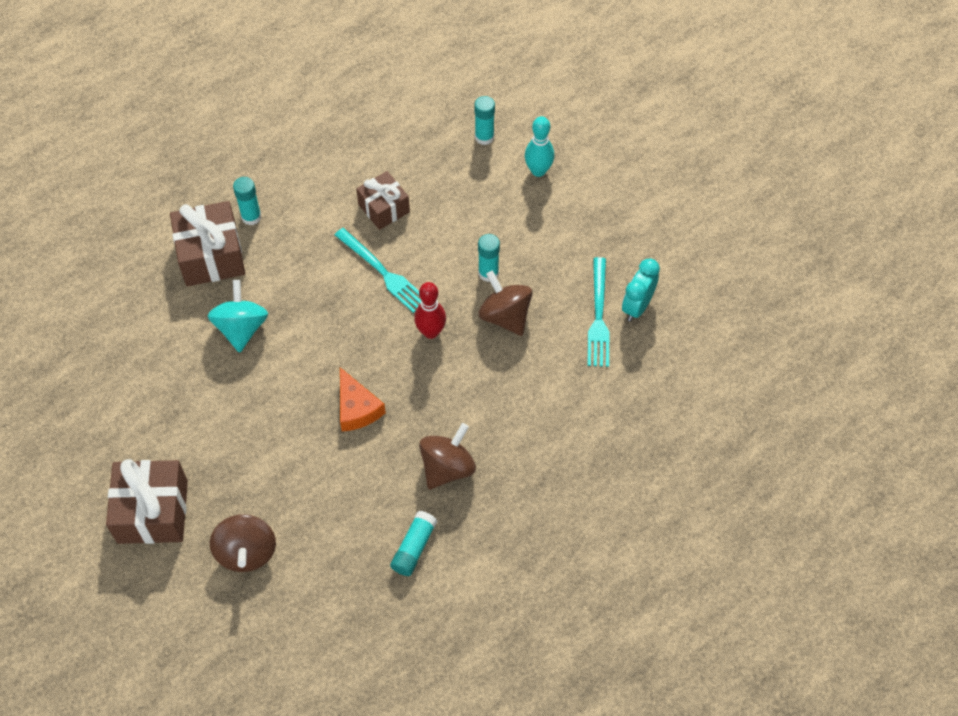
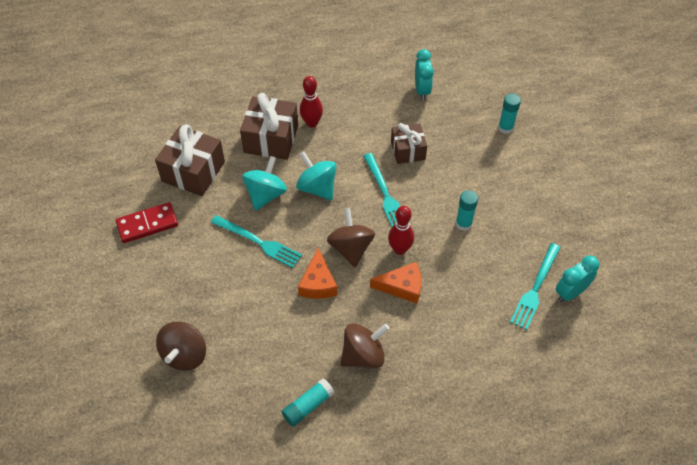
camera: 25 degrees right, 5 degrees down
brown gift [106,459,188,544] -> brown gift moved to [155,124,225,196]
turquoise glue stick [233,177,261,225] -> red bowling pin [300,76,323,128]
brown spinning top [479,270,533,336] -> brown spinning top moved to [327,208,375,267]
turquoise bowling pin [525,116,554,177] -> none
none -> red domino [116,202,178,243]
none -> turquoise fork [211,215,302,268]
none -> turquoise spinning top [296,152,337,201]
none -> orange cheese [370,262,421,303]
none -> turquoise clock [415,49,434,100]

